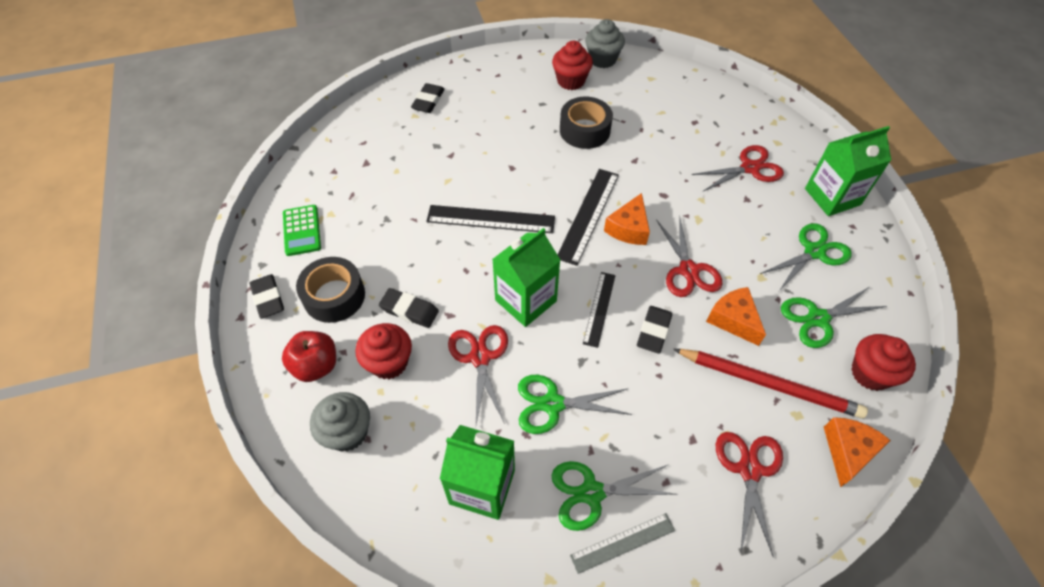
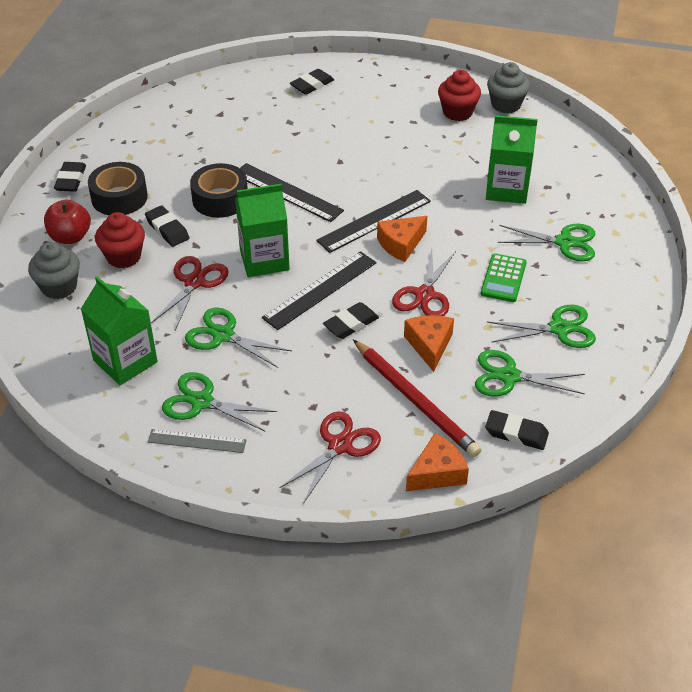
camera: 30 degrees right, 10 degrees down
green calculator [283,205,321,256] -> green calculator moved to [481,253,527,302]
black tape [560,97,613,149] -> black tape moved to [190,163,248,218]
black ruler [583,272,616,348] -> black ruler [262,251,377,330], size x1.58
red scissors [692,145,784,191] -> green scissors [498,224,595,261]
green carton [805,126,891,216] -> green carton moved to [486,115,538,204]
red cupcake [851,334,916,391] -> black eraser [485,410,549,450]

